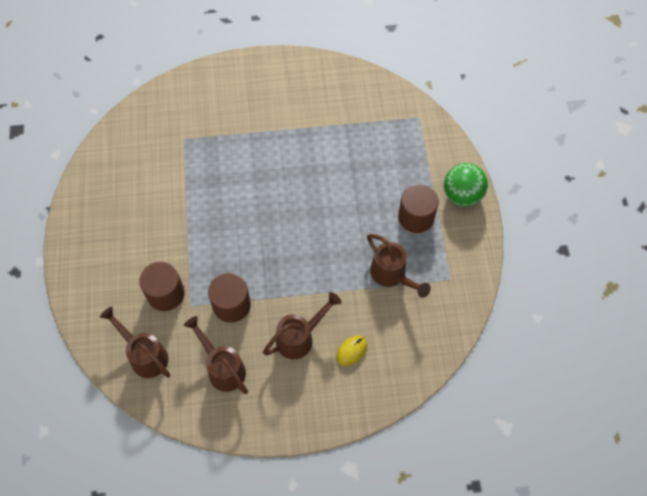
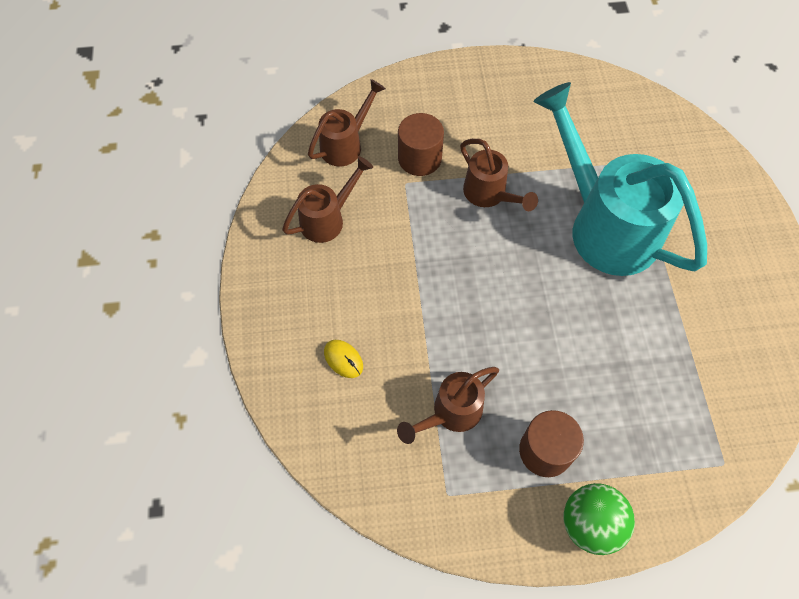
camera: 90 degrees right, 0 degrees up
brown cylinder [208,273,251,323] -> none
brown watering can [263,292,342,359] -> brown watering can moved to [460,139,538,211]
none -> turquoise watering can [534,82,707,276]

